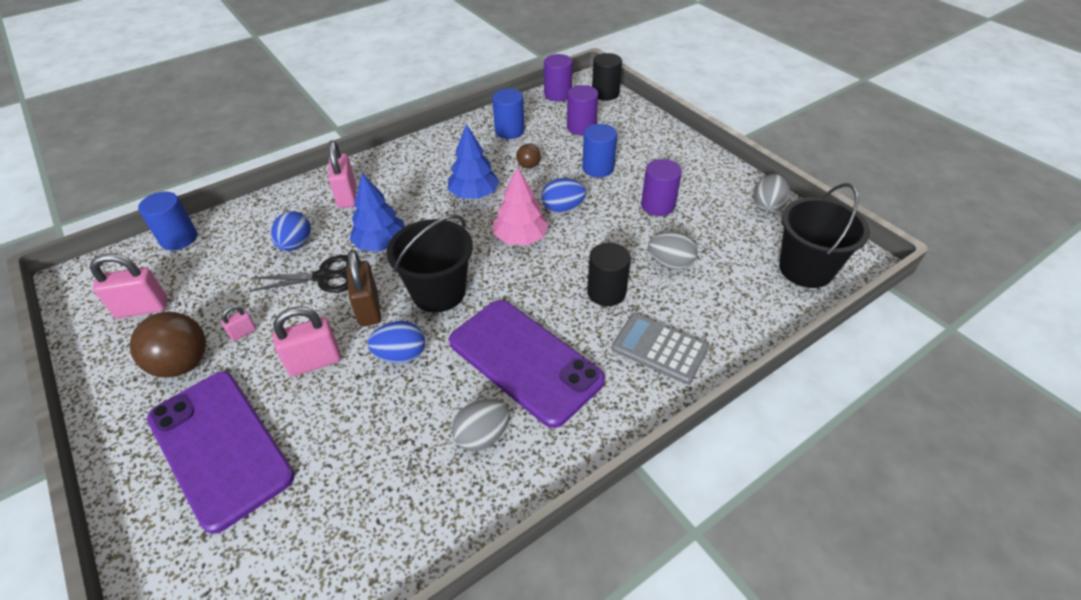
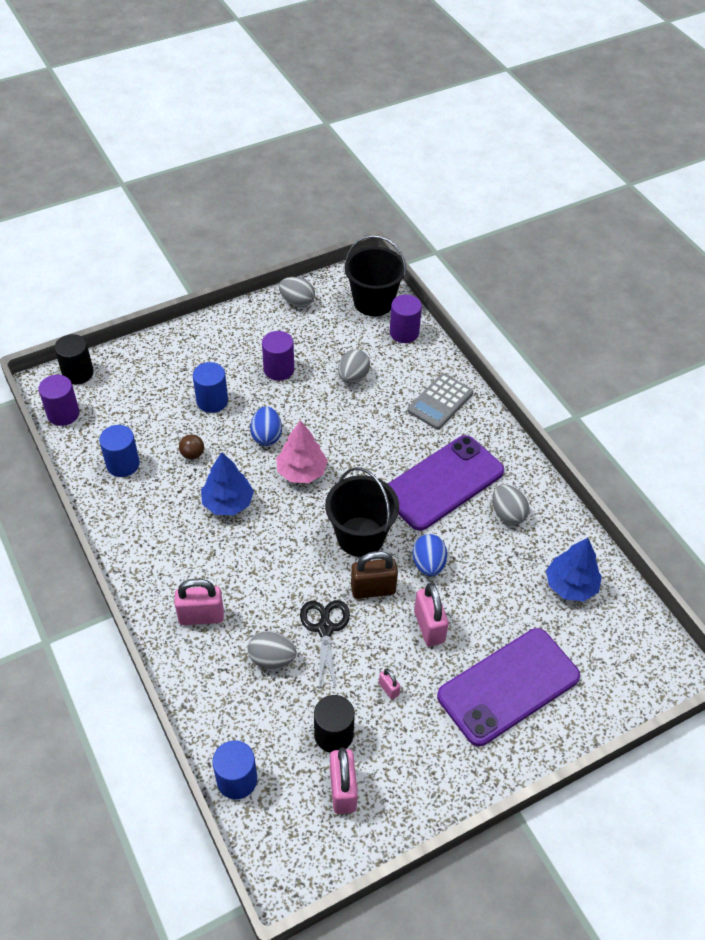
camera: 85 degrees left, 5 degrees up
brown ball [130,312,206,377] -> none
blue egg [271,211,311,251] -> grey egg [248,631,297,669]
blue tree [349,173,405,252] -> blue tree moved to [546,538,602,601]
purple cylinder [567,85,598,135] -> purple cylinder moved to [390,295,422,343]
black cylinder [587,243,631,306] -> black cylinder moved to [314,695,355,753]

